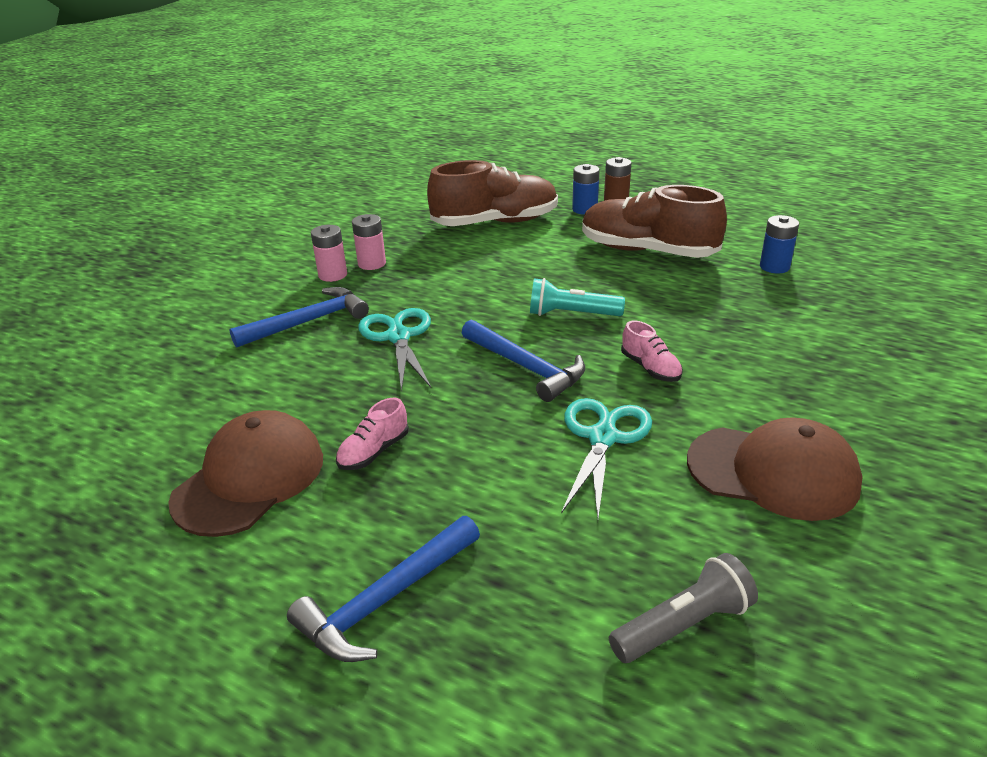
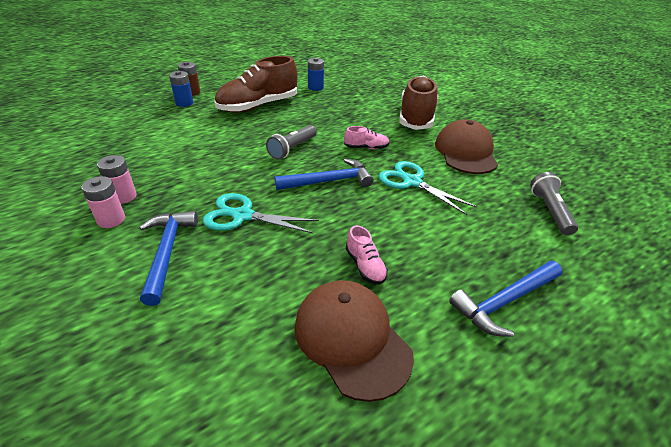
camera: 65 degrees left, 5 degrees up
blue hammer [287,516,480,662] -> blue hammer turned 75 degrees clockwise [449,261,562,337]
brown shoe [427,160,558,226] -> brown shoe moved to [399,75,438,130]
turquoise flashlight [530,278,625,316] -> grey flashlight [266,125,317,160]
brown cap [687,417,863,521] -> brown cap turned 45 degrees counterclockwise [435,119,498,174]

